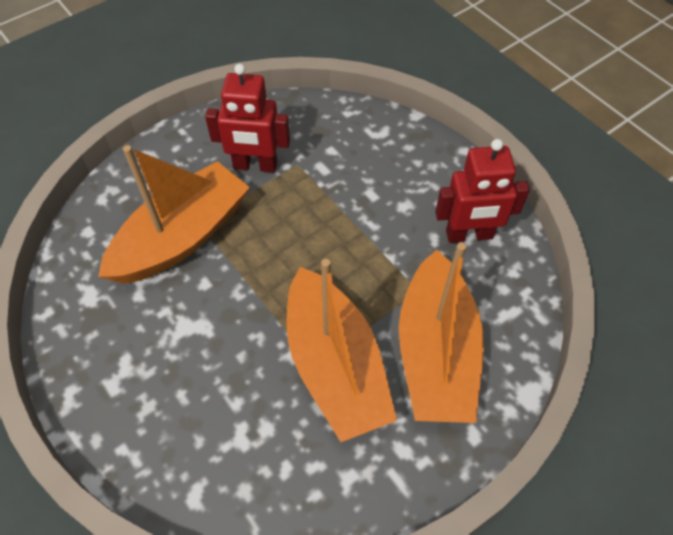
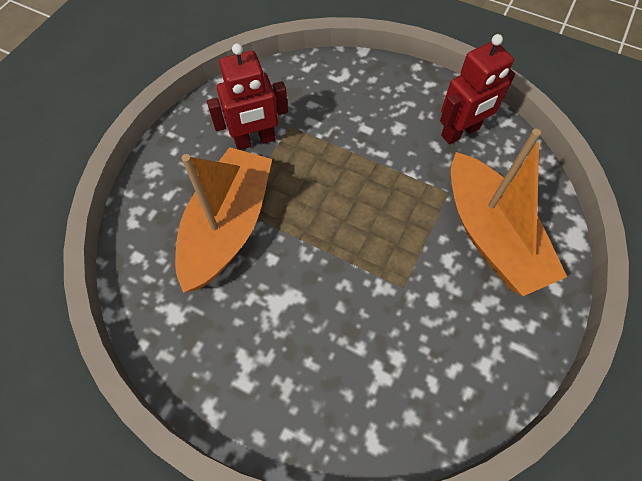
camera: 25 degrees left, 5 degrees up
orange boat [286,259,397,442] -> none

